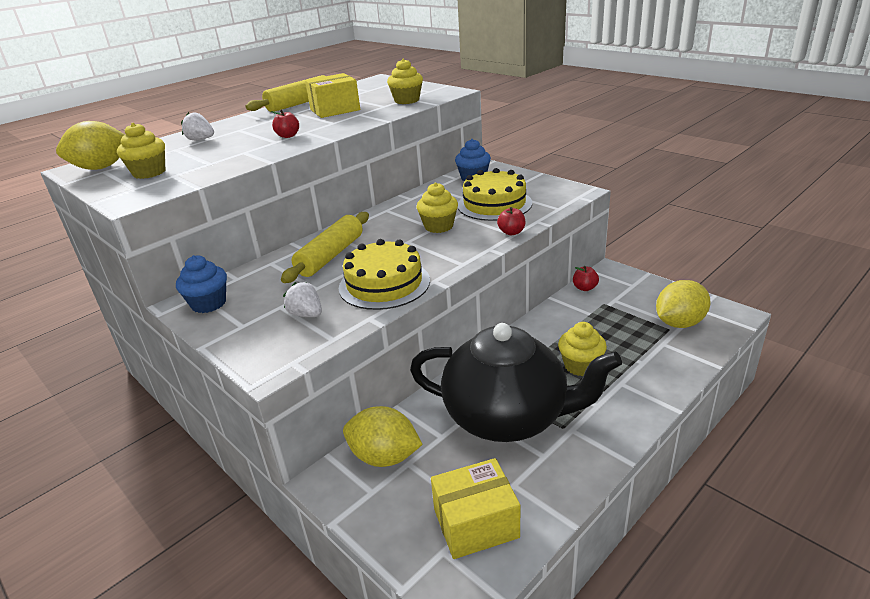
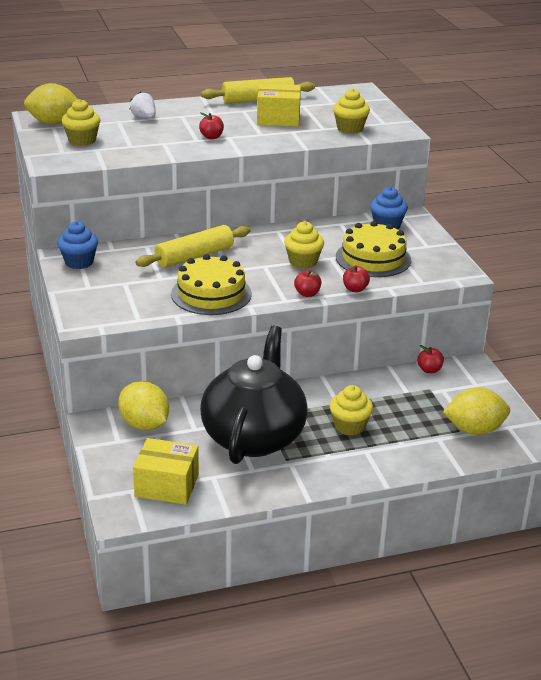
camera: 25 degrees right, 0 degrees up
white strawberry [283,282,322,317] -> none
black teapot [410,323,622,442] -> black teapot turned 120 degrees counterclockwise [200,326,308,464]
none -> red apple [294,270,321,297]

